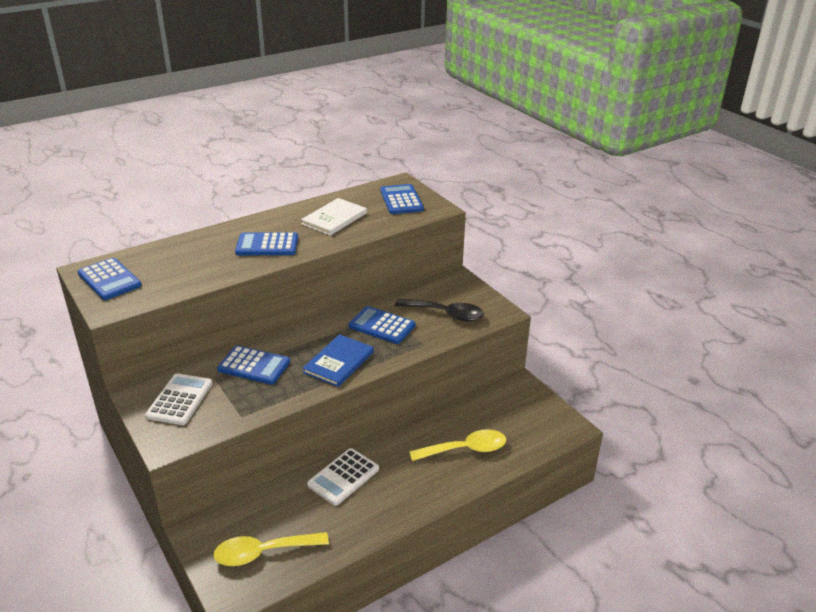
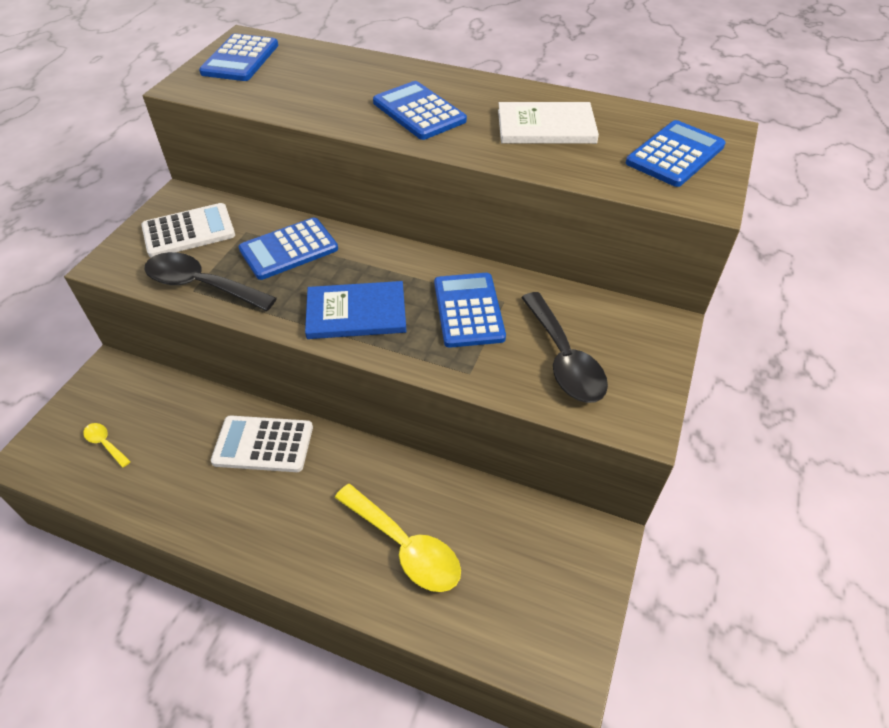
camera: 55 degrees right, 15 degrees up
yellow spoon [213,532,329,566] -> yellow spoon [83,423,131,468], size x0.47
blue calculator [217,345,290,385] -> blue calculator turned 75 degrees clockwise [238,217,338,280]
none -> black spoon [144,252,277,311]

